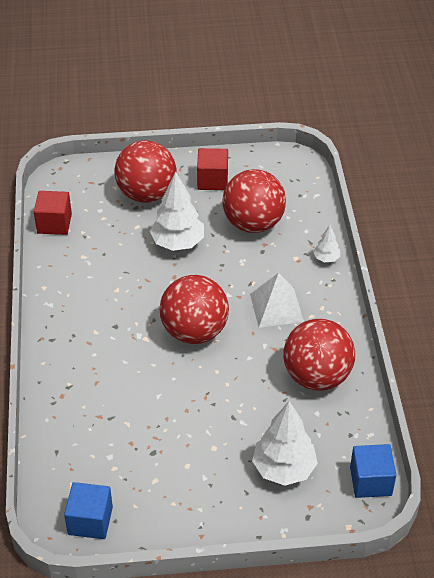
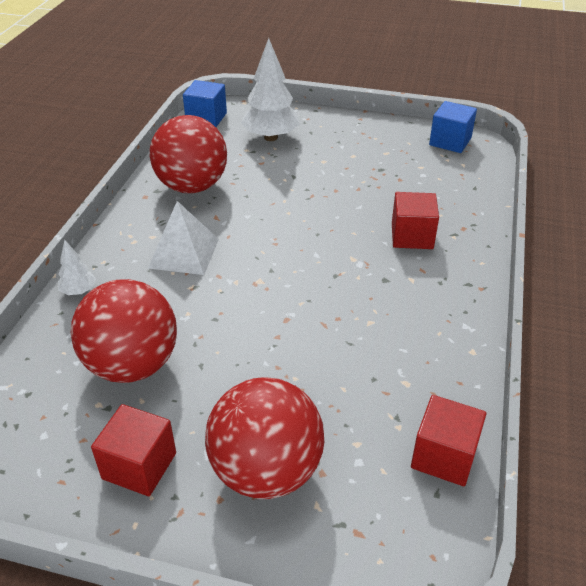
camera: 160 degrees left, 5 degrees down
white tree [150,172,204,251] -> none
red ball [160,275,229,344] -> none
none -> red cube [392,192,439,249]

